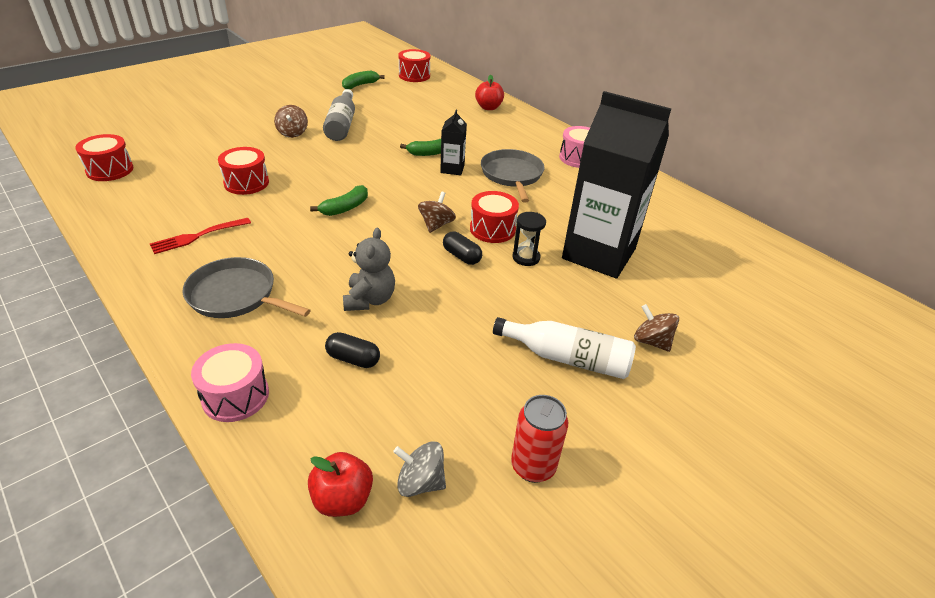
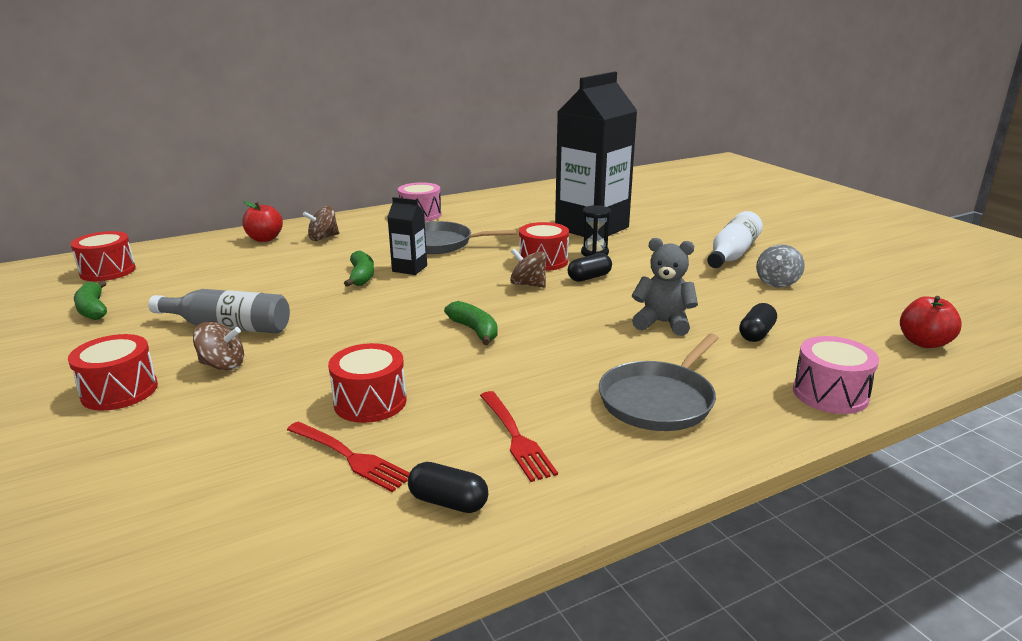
camera: 75 degrees left, 15 degrees down
red drum [76,134,133,181] -> red drum moved to [68,334,158,411]
grey spinning top [393,442,446,497] -> grey spinning top moved to [756,245,805,288]
red can [511,395,568,483] -> none
brown spinning top [634,304,679,352] -> brown spinning top moved to [303,206,339,241]
none -> red fork [287,421,410,492]
none -> black capsule [408,462,488,513]

